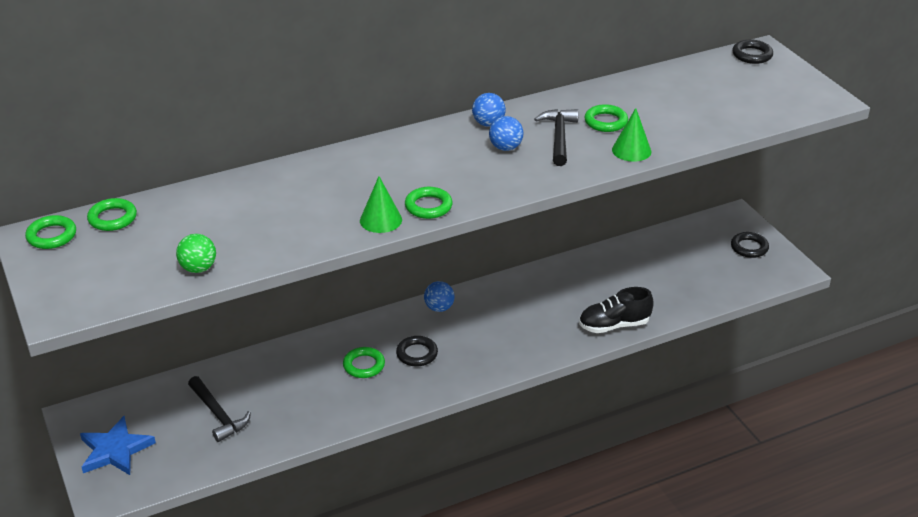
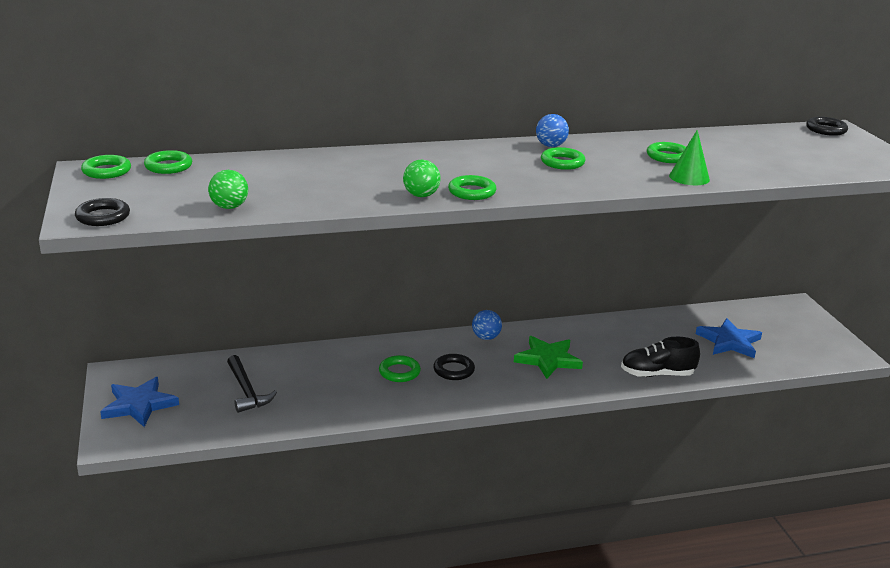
camera: 10 degrees right, 10 degrees down
green cone [360,176,402,233] -> green ball [403,160,441,197]
blue ball [489,116,523,151] -> green ring [541,147,586,170]
black hammer [534,109,579,166] -> none
black ring [731,232,769,258] -> black ring moved to [75,198,130,226]
none -> green star [514,336,583,379]
none -> blue star [696,318,762,358]

